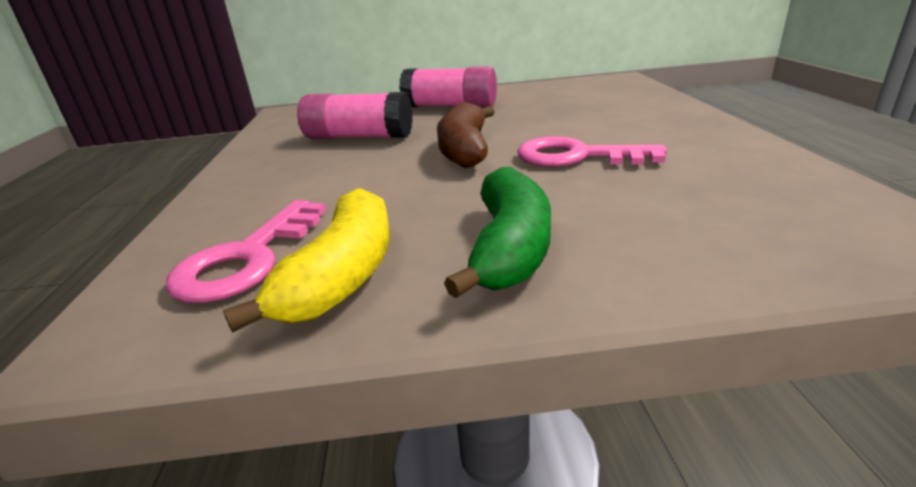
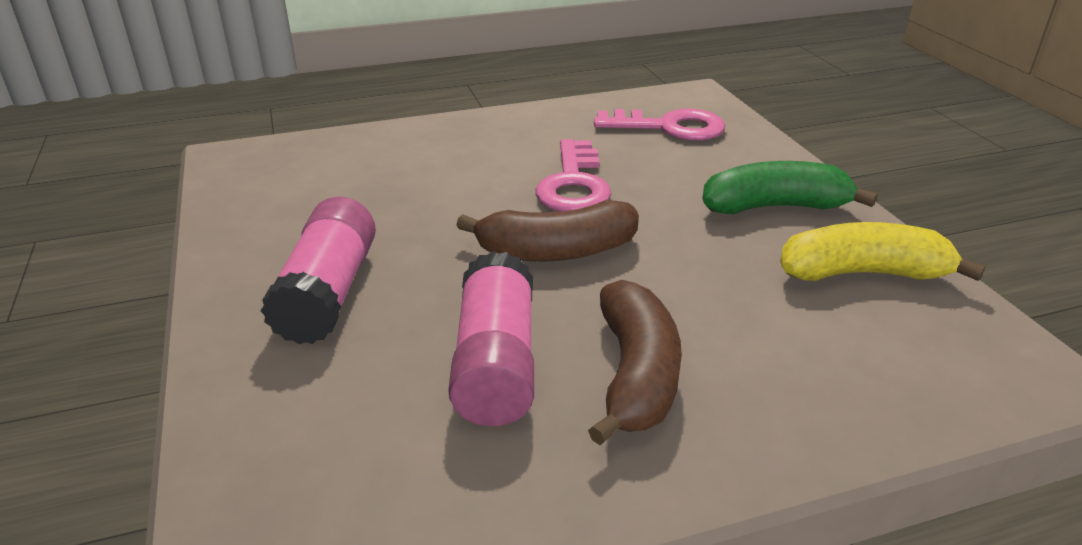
camera: 105 degrees left, 5 degrees up
pink key [165,200,326,303] -> pink key moved to [594,109,725,141]
none -> brown banana [588,280,682,445]

